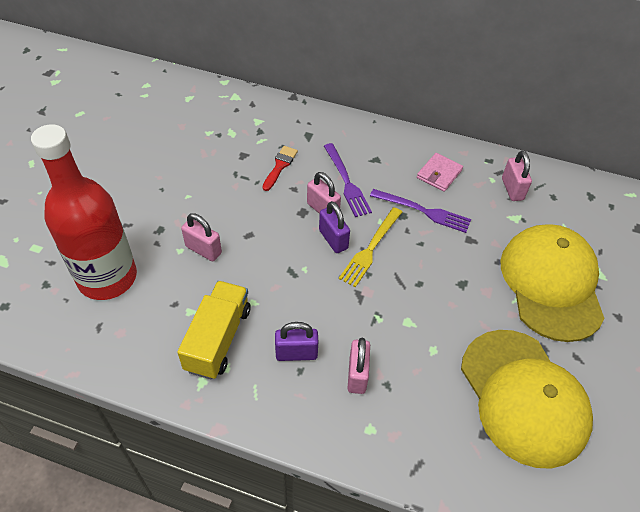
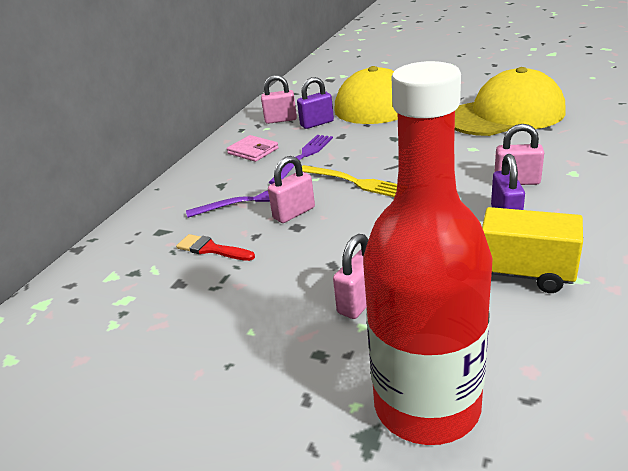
camera: 80 degrees left, 20 degrees down
purple padlock [319,201,350,253] -> purple padlock moved to [297,77,334,129]

